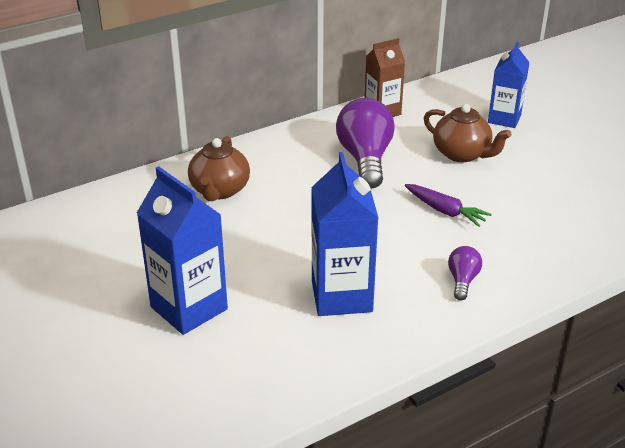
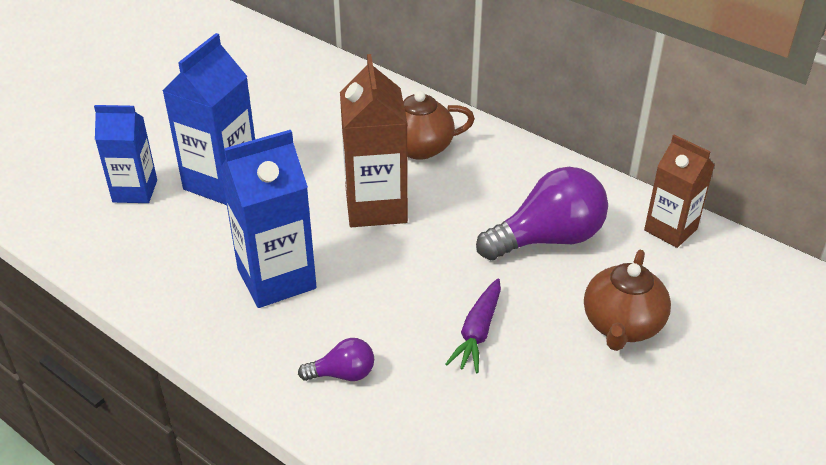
camera: 70 degrees right, 5 degrees up
blue carton [488,42,530,128] -> blue carton moved to [94,105,157,203]
none -> brown carton [340,54,408,227]

